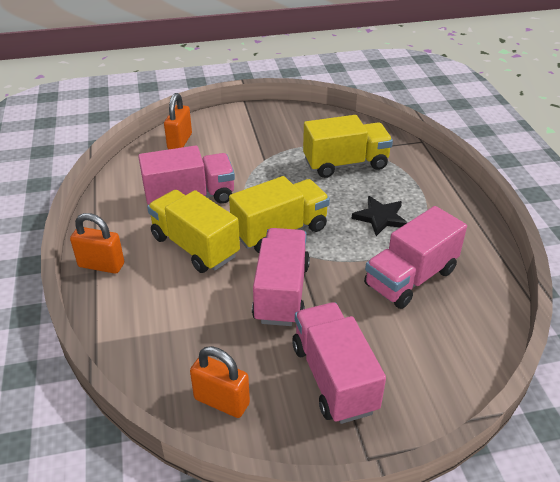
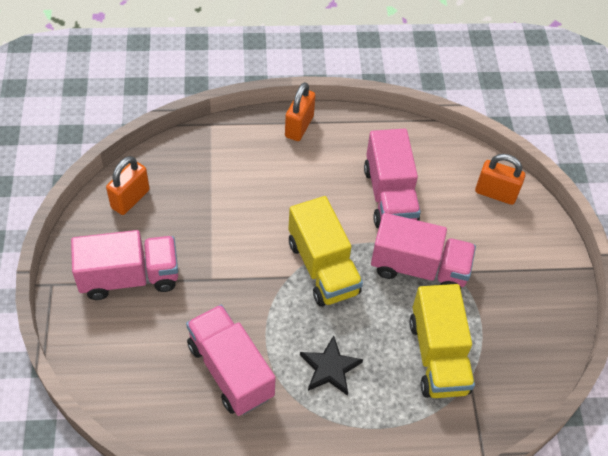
camera: 95 degrees right, 15 degrees up
yellow truck [147,190,240,273] -> none
pink truck [252,228,310,326] -> pink truck moved to [371,213,476,289]

